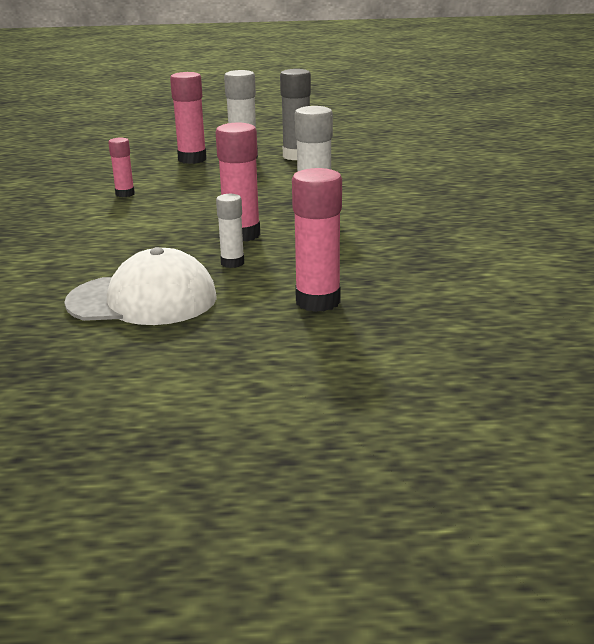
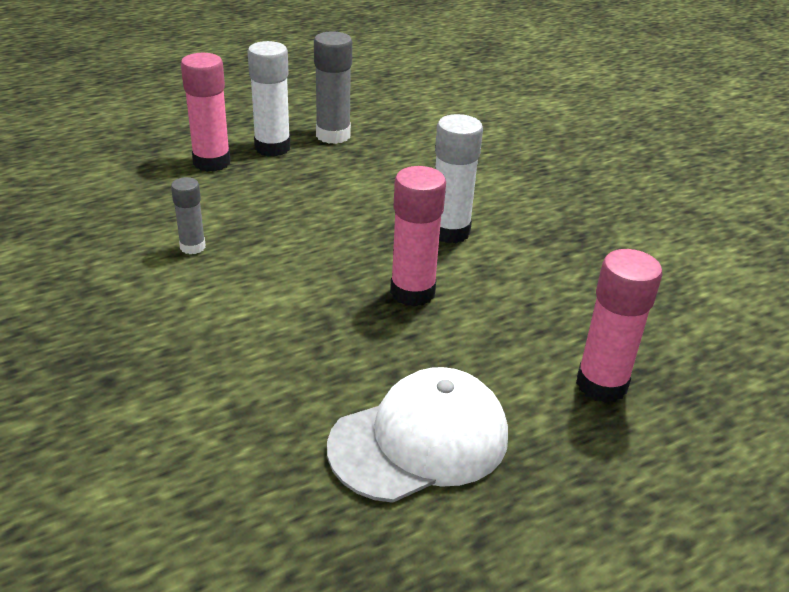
camera: 30 degrees left, 10 degrees up
pink glue stick [108,138,135,197] -> grey glue stick [171,177,205,254]
white glue stick [216,194,244,268] -> none

